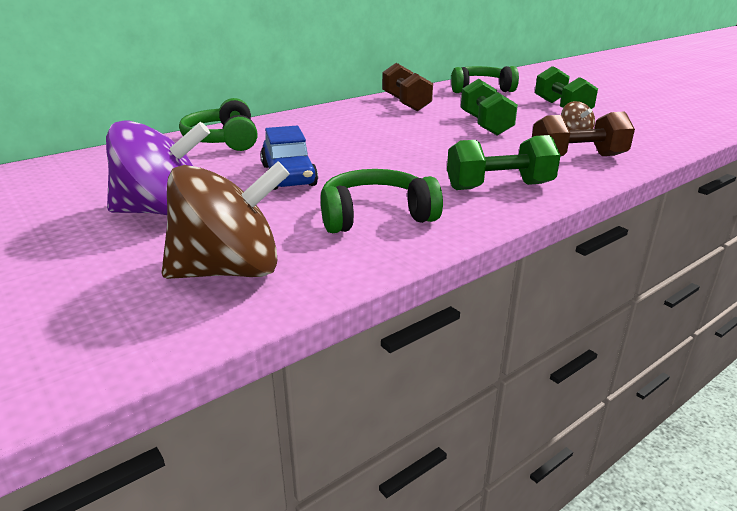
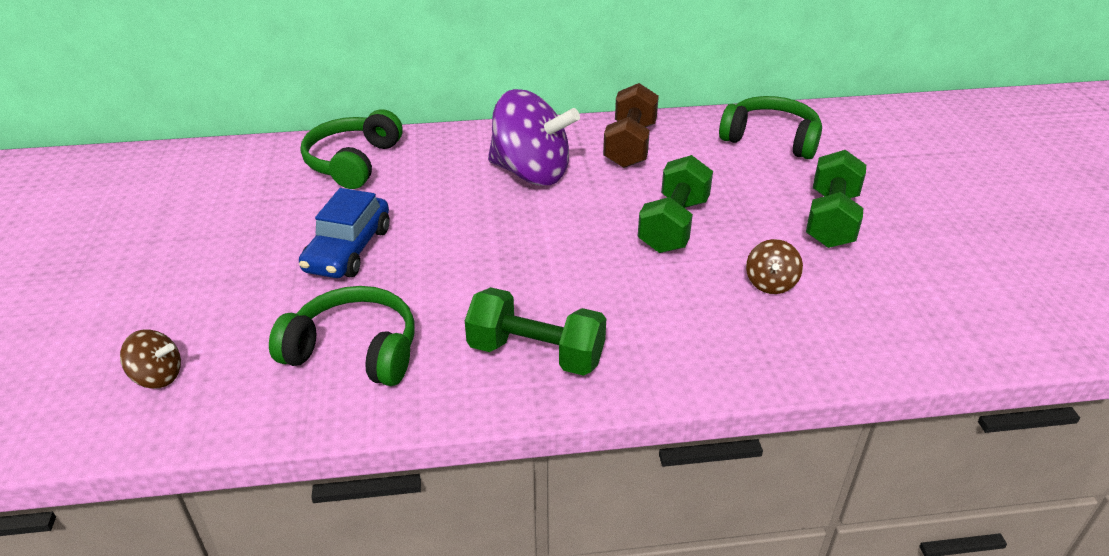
camera: 30 degrees right, 10 degrees up
purple spinning top [106,120,210,215] -> purple spinning top moved to [488,89,580,185]
brown spinning top [162,161,290,279] -> brown spinning top [120,329,181,389], size x0.46
brown dumbbell [532,112,635,157] -> none

